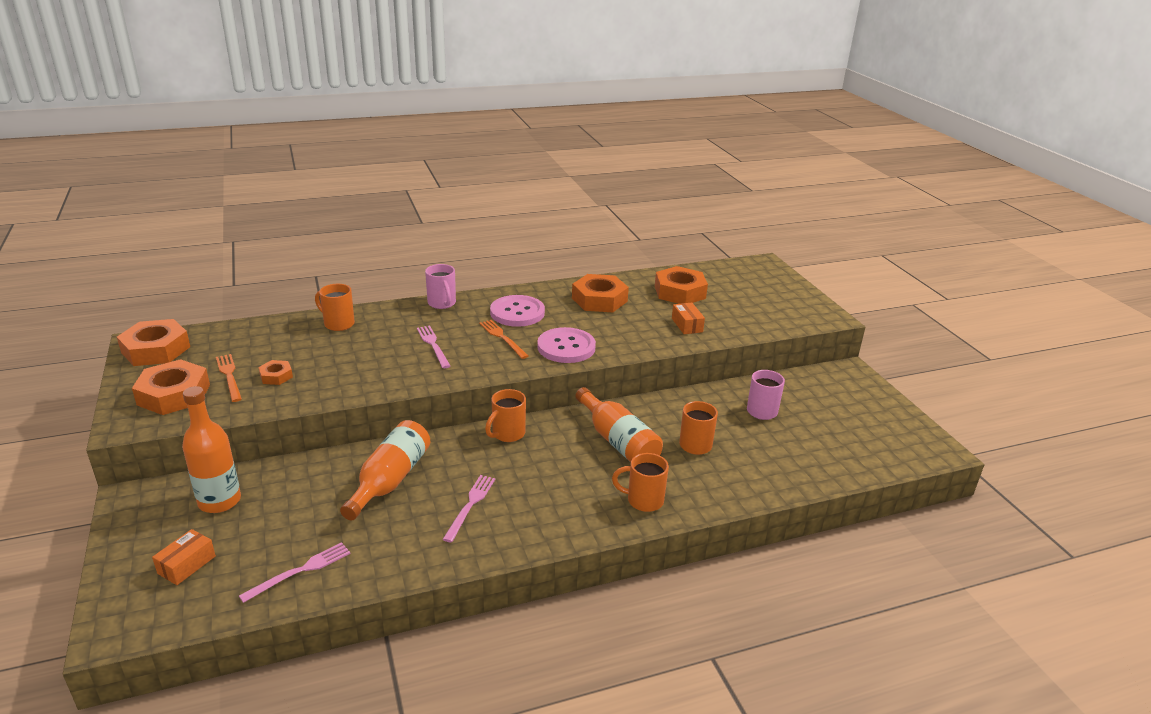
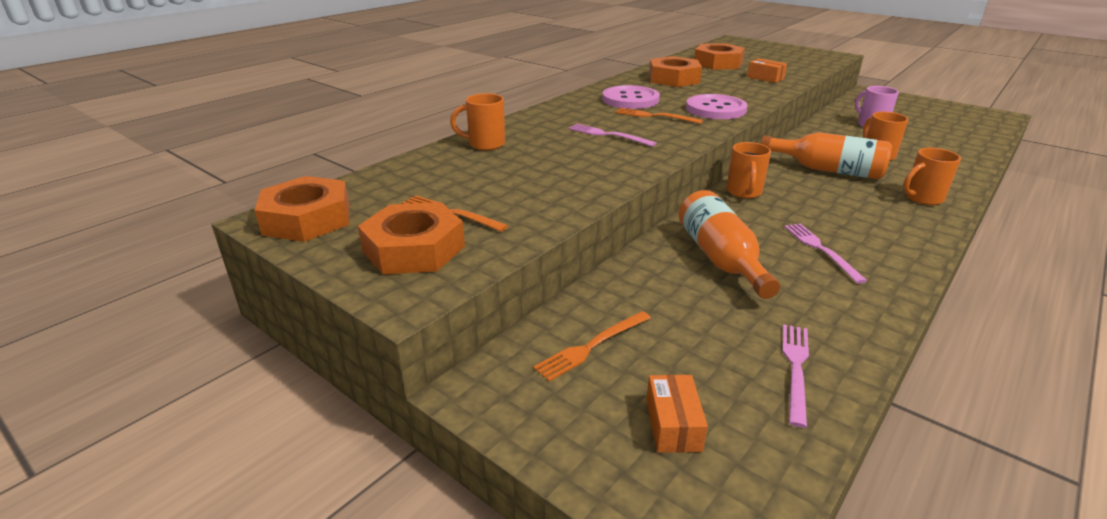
camera: 30 degrees left, 0 degrees up
orange bottle [182,386,241,513] -> orange fork [533,311,651,382]
orange nut [258,360,293,385] -> none
pink mug [425,264,456,309] -> none

